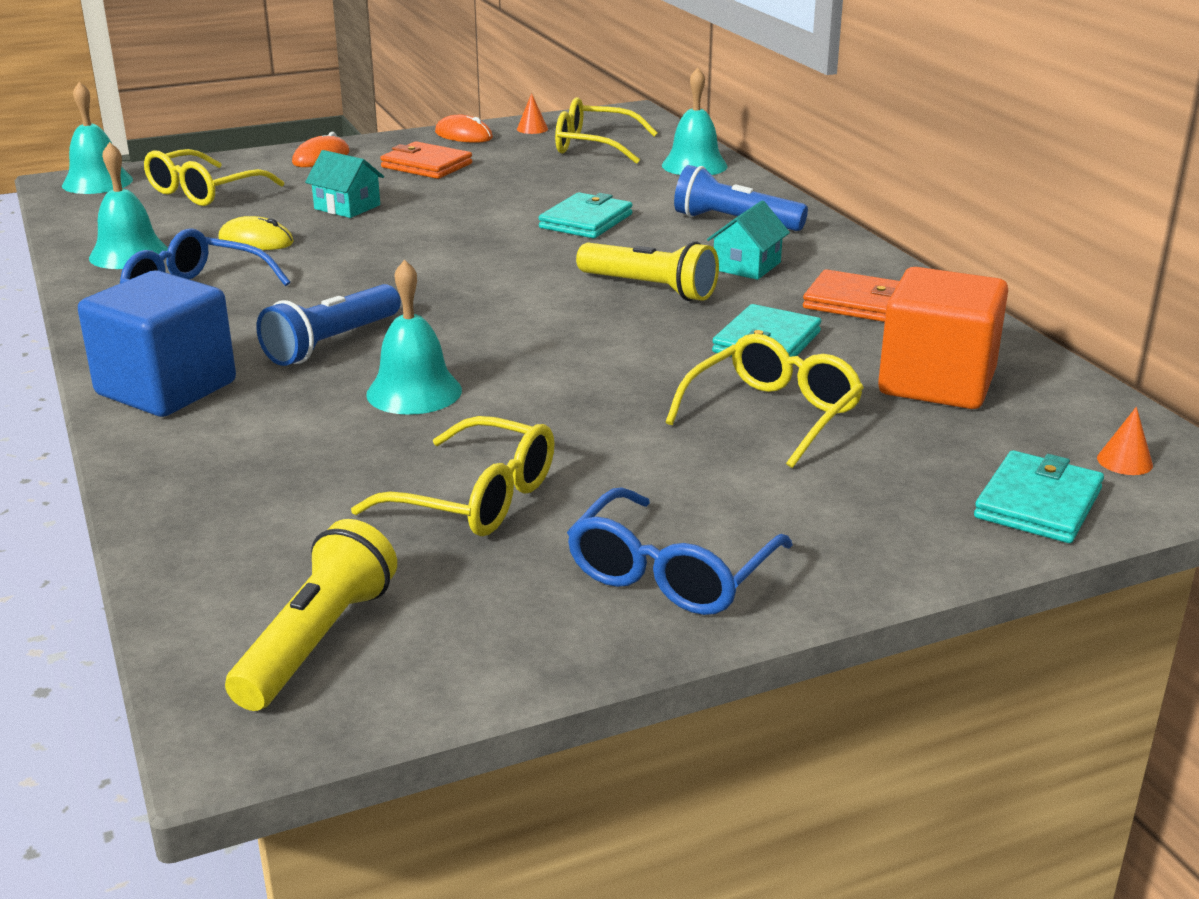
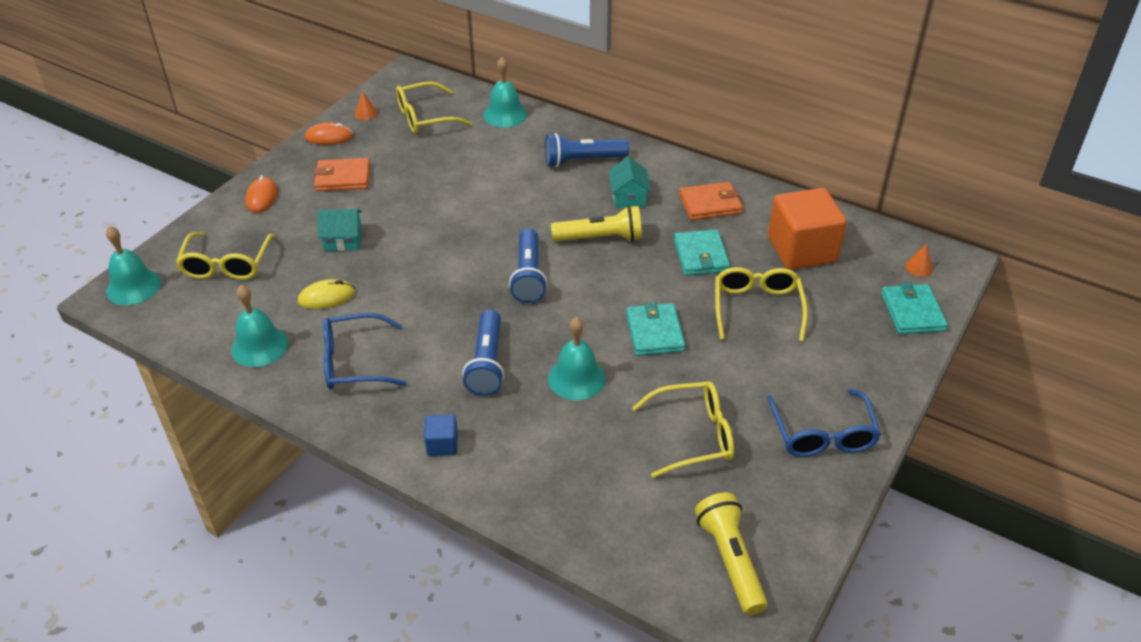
camera: 35 degrees left, 15 degrees up
blue cube [78,270,236,417] -> blue cube [424,415,458,456], size x0.45
turquoise wallet [538,192,632,238] -> turquoise wallet moved to [626,302,685,356]
none -> blue flashlight [509,228,547,303]

